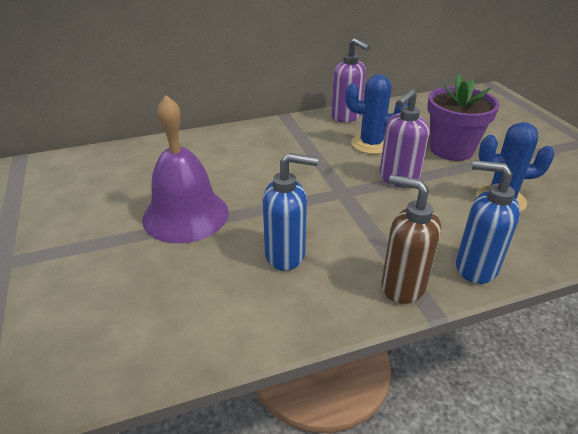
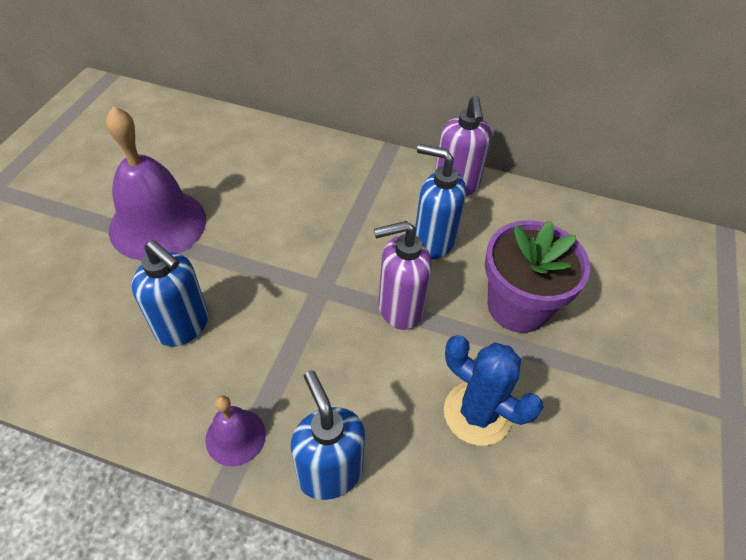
camera: 35 degrees right, 15 degrees up
blue cactus [345,74,408,154] -> blue soap dispenser [415,144,466,259]
brown soap dispenser [382,175,441,304] -> purple bell [206,395,266,466]

